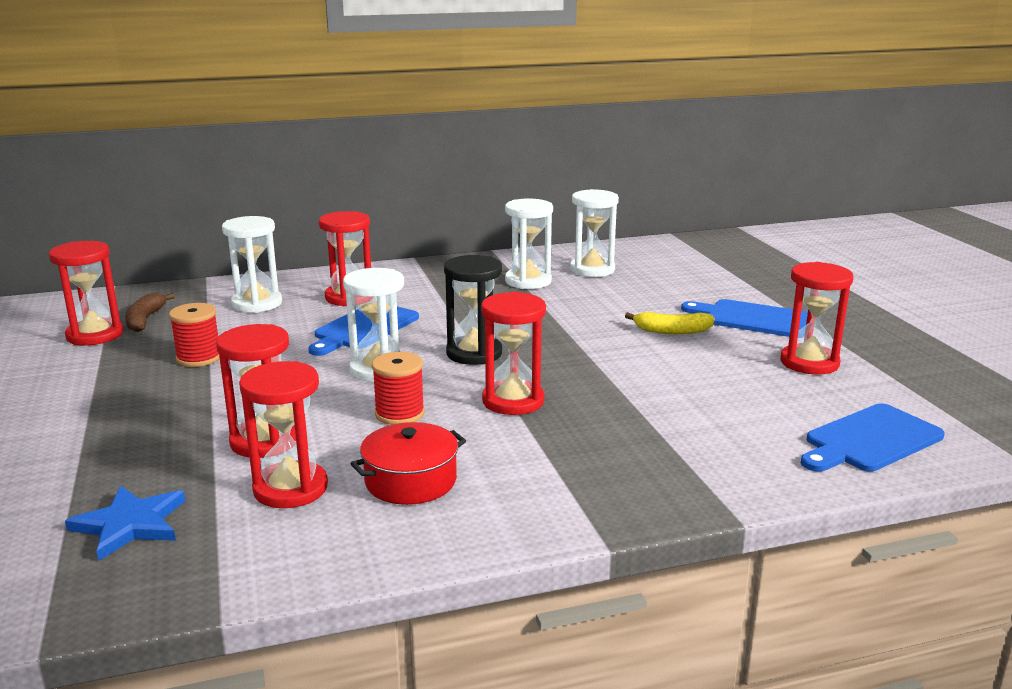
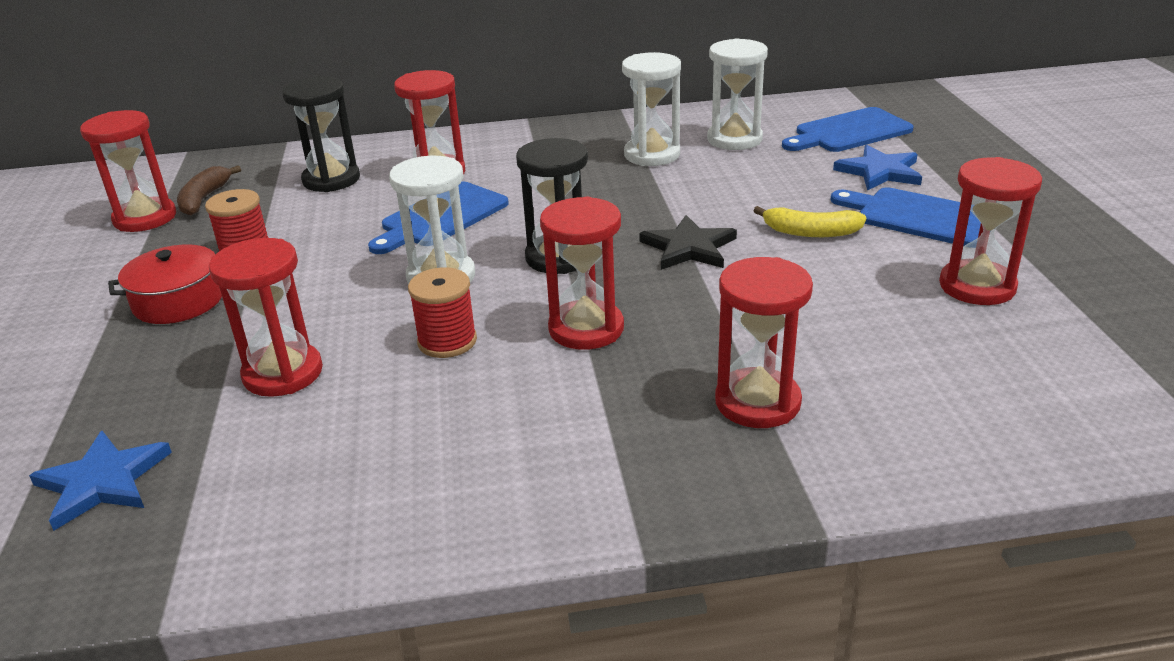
camera: 10 degrees right, 10 degrees up
white hourglass [222,216,282,313] -> black hourglass [282,76,360,192]
red hourglass [239,361,328,508] -> red hourglass moved to [715,257,813,428]
red pot [350,422,466,505] -> red pot moved to [108,244,222,324]
blue cutting board [801,403,945,472] -> blue cutting board moved to [782,107,914,152]
none -> black star [639,215,737,270]
none -> blue star [833,145,922,190]

